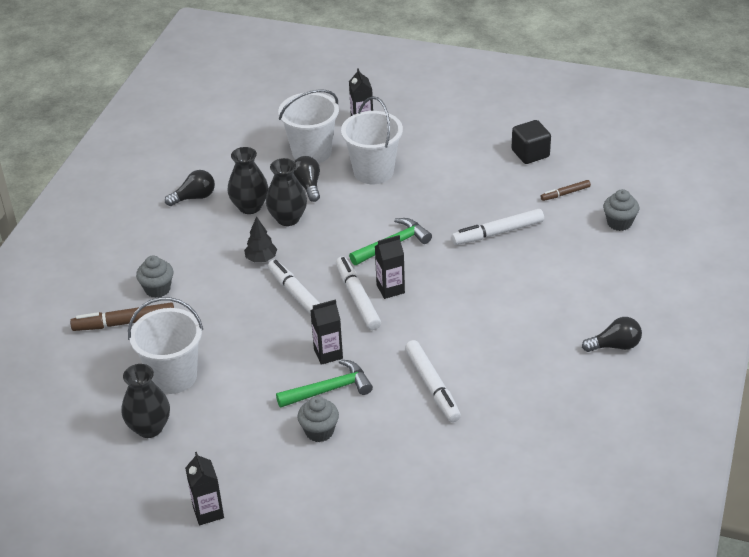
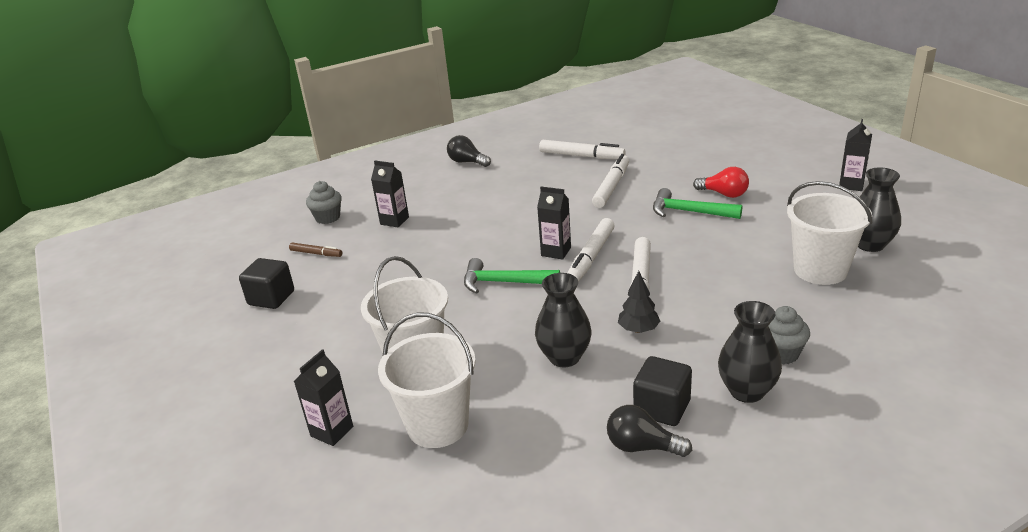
camera: 135 degrees left, 10 degrees down
brown marker [70,302,174,331] -> none
black vase [228,147,268,214] -> black vase moved to [718,301,782,403]
black light bulb [293,156,320,202] -> none
grey cupcake [297,396,339,442] -> red light bulb [693,167,749,198]
black carton [310,299,343,365] -> black carton moved to [371,161,409,227]
white marker [452,209,544,245] -> white marker moved to [539,140,626,159]
none -> black cube [633,356,692,426]

